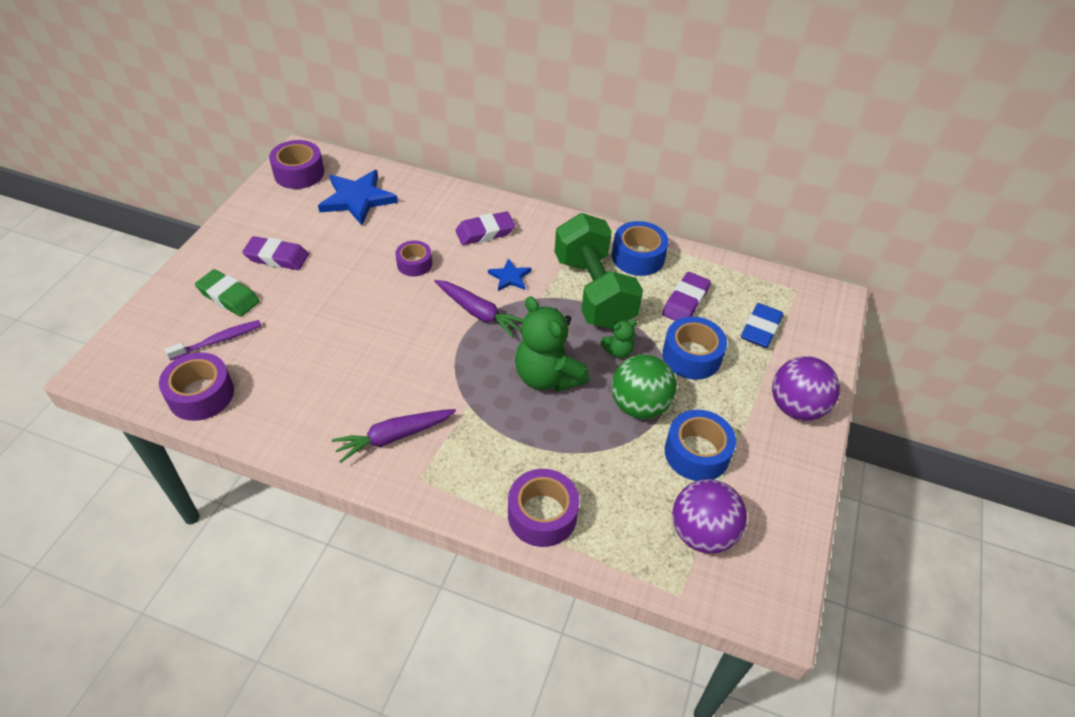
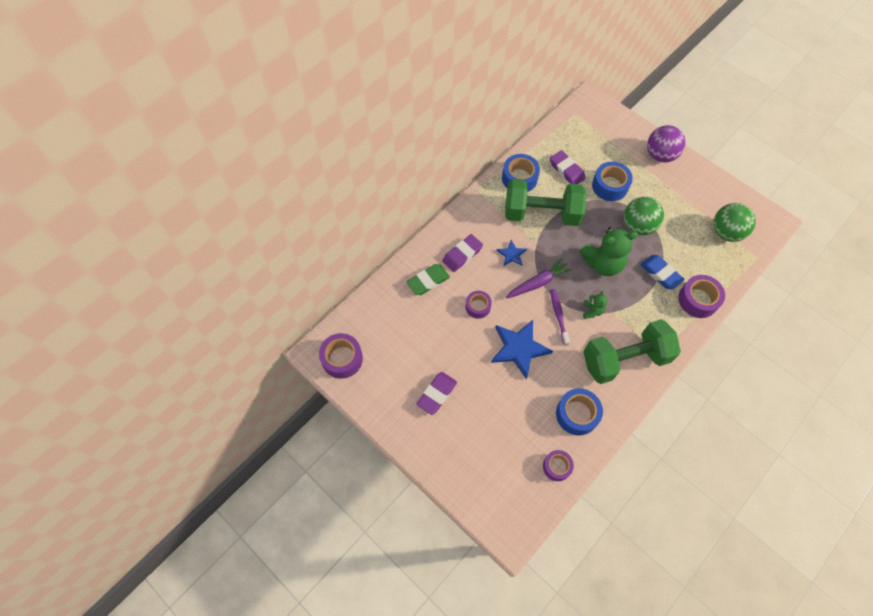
camera: 65 degrees left, 15 degrees up
purple tape [159,352,234,421] -> purple tape [543,450,574,481], size x0.64
purple toothbrush [165,320,262,361] -> purple toothbrush moved to [550,289,570,345]
green eraser [195,269,260,317] -> green eraser moved to [407,264,450,295]
blue star [318,170,398,225] -> blue star moved to [491,320,553,379]
purple carrot [332,409,456,463] -> green dumbbell [583,319,681,384]
purple eraser [455,211,515,245] -> purple eraser turned 45 degrees clockwise [442,234,483,272]
green teddy bear [600,320,637,358] -> green teddy bear moved to [583,291,607,319]
blue tape [665,410,736,481] -> blue tape moved to [556,388,603,436]
purple ball [672,479,747,554] -> green ball [713,203,756,242]
blue eraser [741,303,783,348] -> blue eraser moved to [640,255,685,289]

